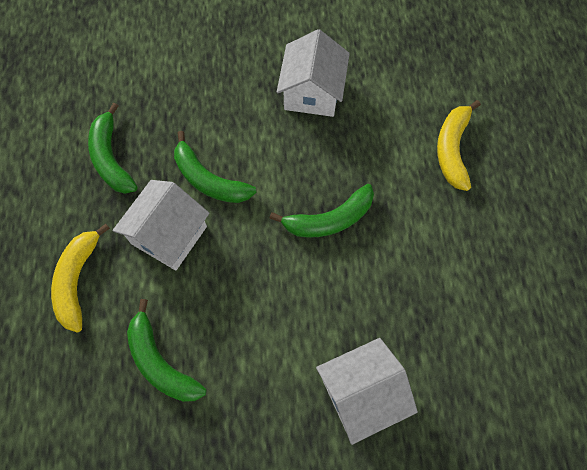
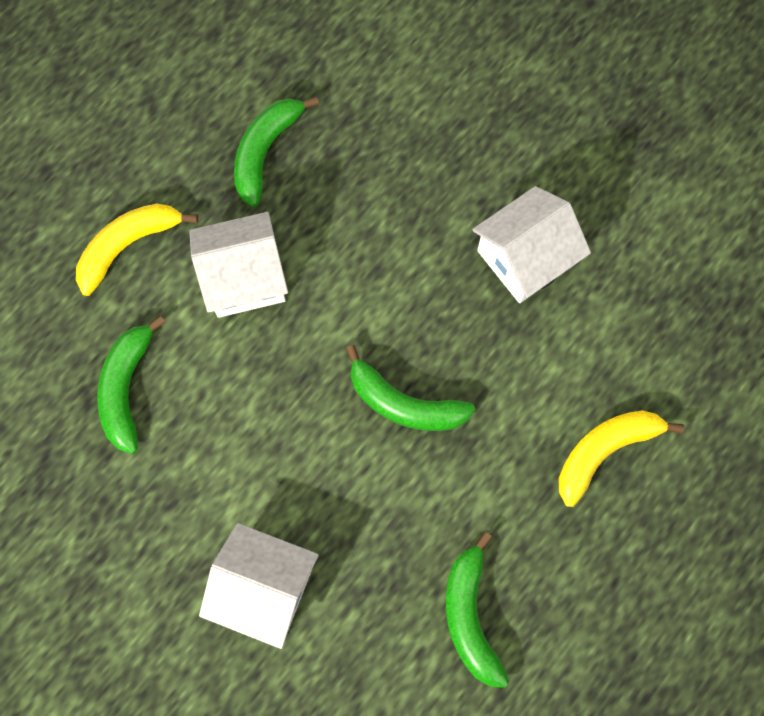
camera: 45 degrees right, 5 degrees up
green banana [174,131,256,203] -> green banana moved to [446,531,509,688]

